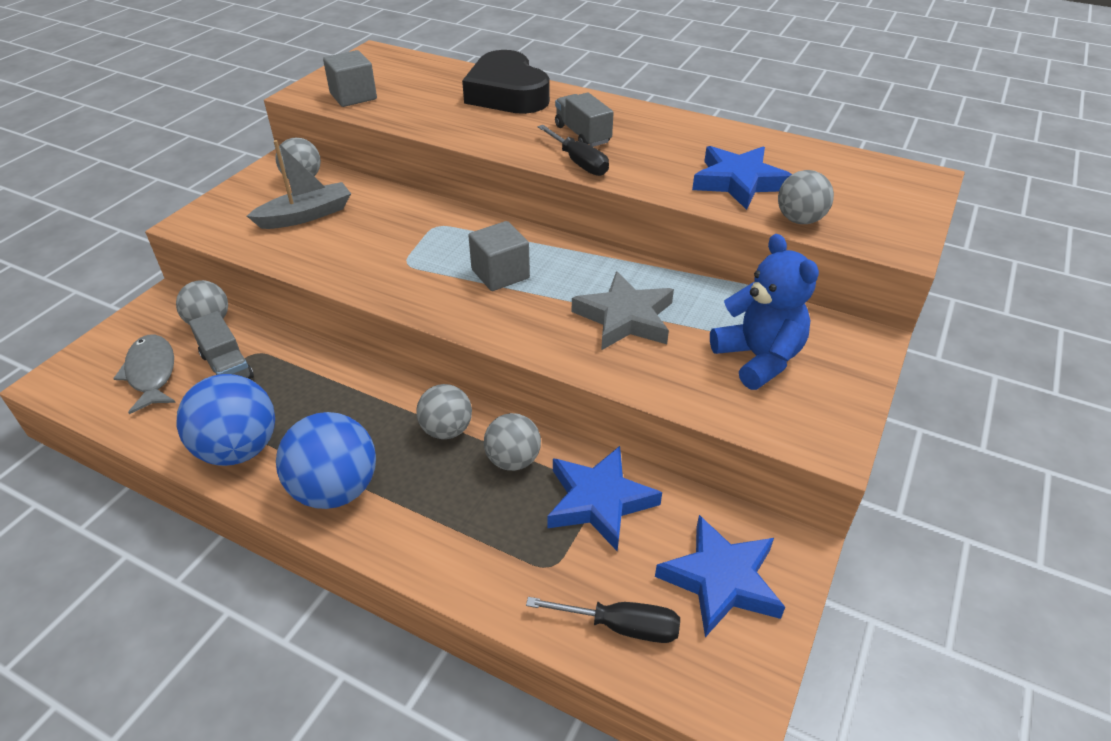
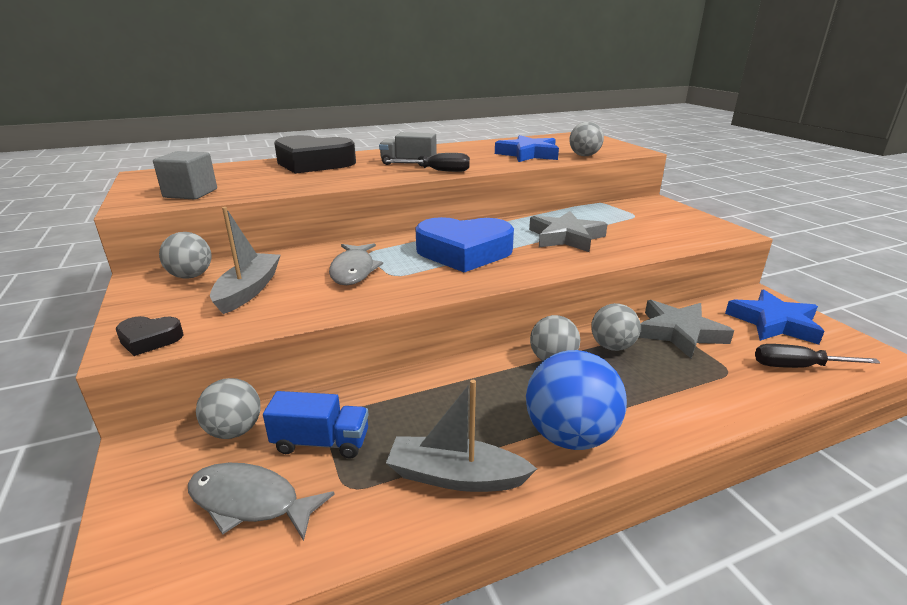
camera: 50 degrees left, 15 degrees down
blue ball [176,374,275,466] -> grey boat [386,380,537,492]
grey truck [189,311,254,379] -> blue truck [263,391,369,459]
grey cube [468,221,530,291] -> blue heart [415,217,514,272]
black screwdriver [526,597,680,643] -> black screwdriver turned 135 degrees counterclockwise [755,344,880,368]
blue star [547,446,662,552] -> grey star [638,300,734,358]
blue teddy bear [710,234,819,390] -> none
none -> black heart [116,316,184,356]
none -> grey fish [329,243,383,285]

